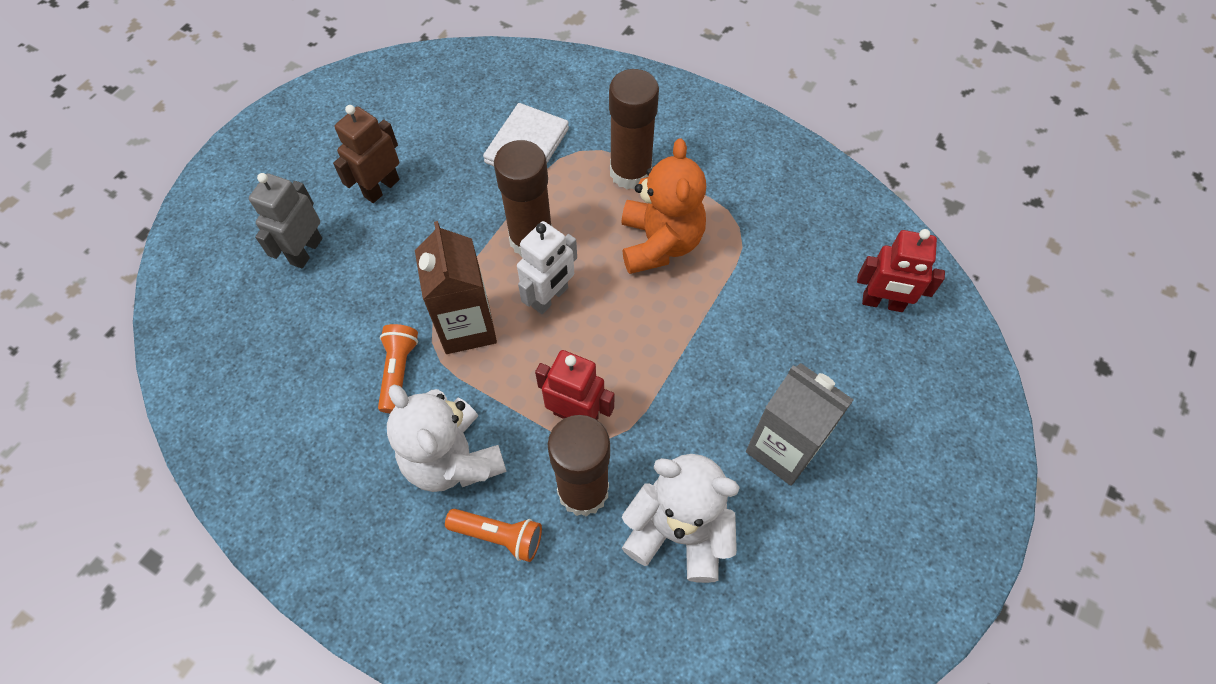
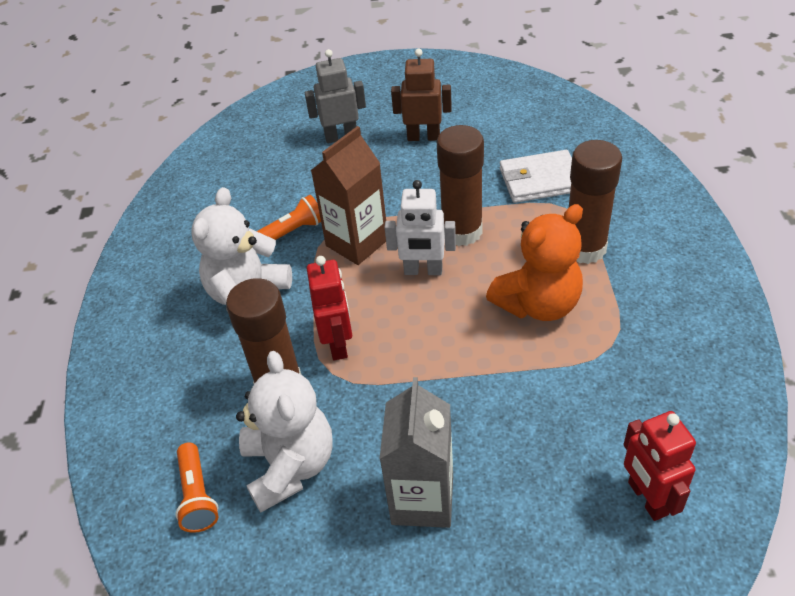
camera: 60 degrees right, 15 degrees down
orange flashlight [445,509,542,562] -> orange flashlight moved to [175,443,219,533]

